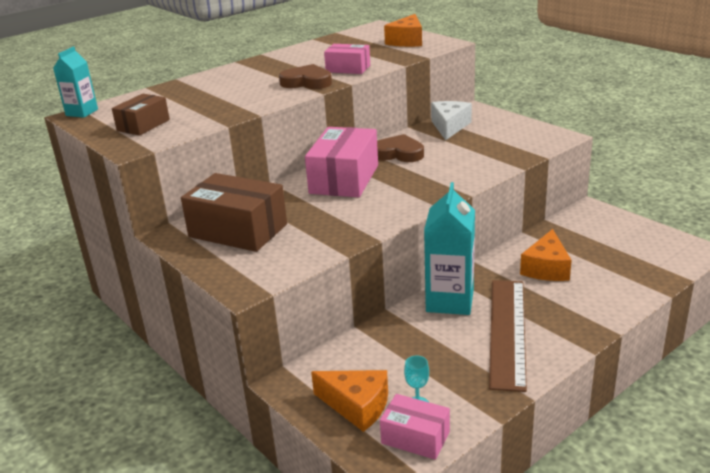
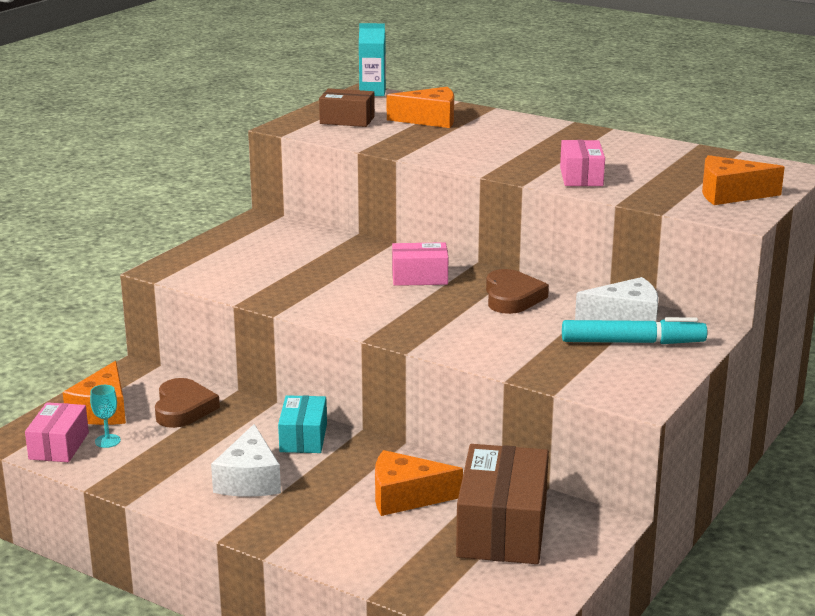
camera: 70 degrees right, 5 degrees down
brown box [181,173,287,252] -> brown box moved to [456,444,549,564]
brown heart [279,64,332,89] -> brown heart moved to [155,378,220,428]
pink box [305,127,378,197] -> pink box [392,242,448,286], size x0.57
turquoise carton [424,182,475,315] -> turquoise box [278,395,327,453]
brown ruler [489,280,527,392] -> white cheese [211,424,281,497]
none -> orange cheese [387,87,454,128]
none -> turquoise marker [562,317,707,344]

